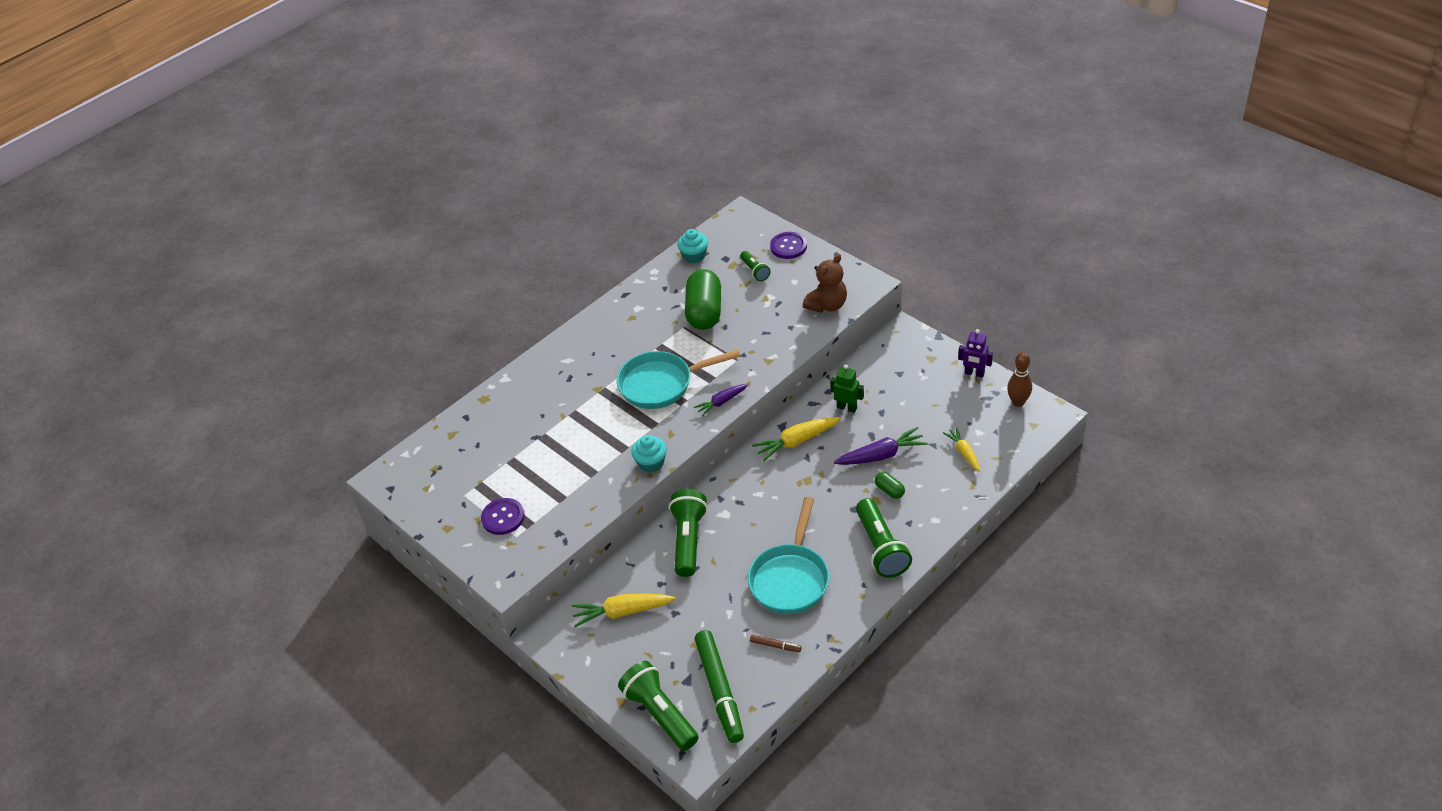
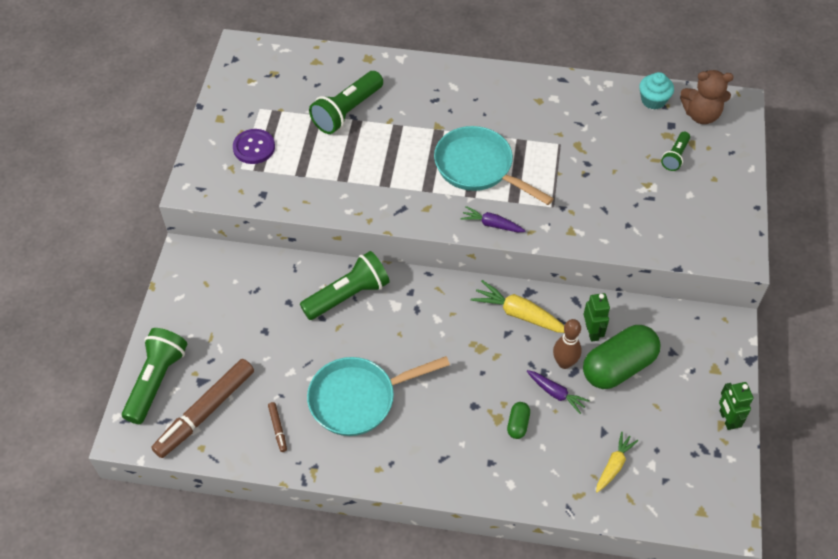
camera: 50 degrees right, 10 degrees up
yellow carrot [572,594,675,627] -> none
turquoise cupcake [631,435,667,472] -> none
green capsule [685,269,721,330] -> green capsule moved to [583,325,660,389]
green marker [695,630,744,743] -> brown marker [151,359,254,458]
purple button [770,232,807,259] -> none
brown teddy bear [803,254,847,313] -> brown teddy bear moved to [680,70,734,124]
purple carrot [834,427,928,465] -> purple carrot [527,370,590,414], size x0.64
green flashlight [856,498,912,578] -> green flashlight moved to [309,71,383,134]
purple robot [958,329,993,378] -> green robot [719,382,753,430]
brown bowling pin [1007,352,1032,407] -> brown bowling pin moved to [553,319,582,369]

